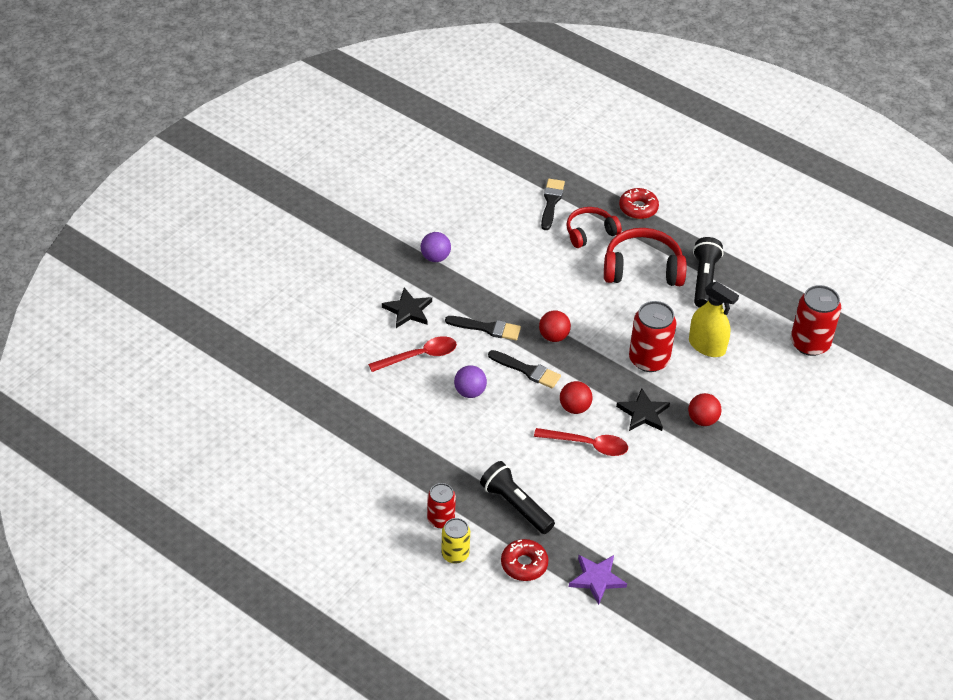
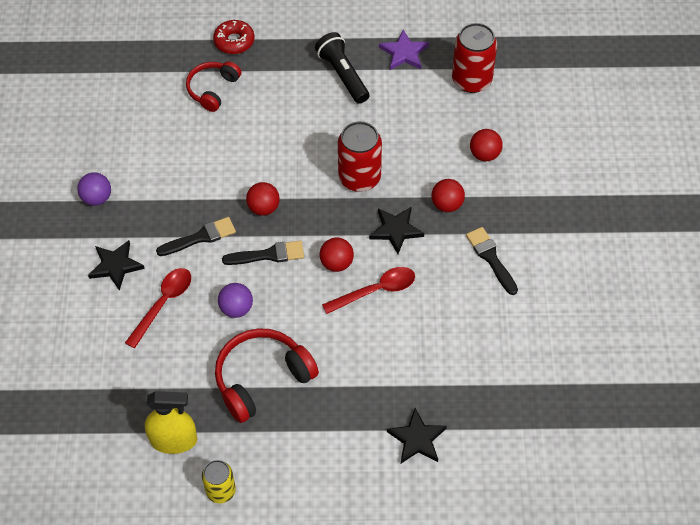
camera: 35 degrees left, 10 degrees up
red can [427,483,456,528] -> none
yellow can [441,518,470,564] -> yellow can moved to [202,460,236,503]
black flashlight [480,461,555,534] -> none
red donut [501,539,548,581] -> black star [387,408,447,463]
black brush [541,179,565,230] -> black brush moved to [466,227,518,295]
purple star [569,555,627,605] -> purple star moved to [379,30,429,70]
red headphones [604,228,687,286] -> red headphones moved to [215,328,319,423]
yellow spray bottle [689,281,739,357] -> yellow spray bottle moved to [145,391,197,454]
none -> red ball [470,129,503,161]

